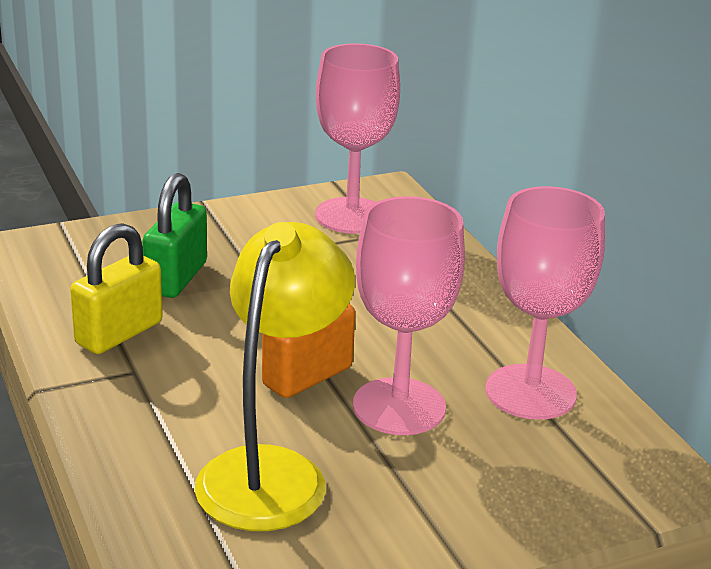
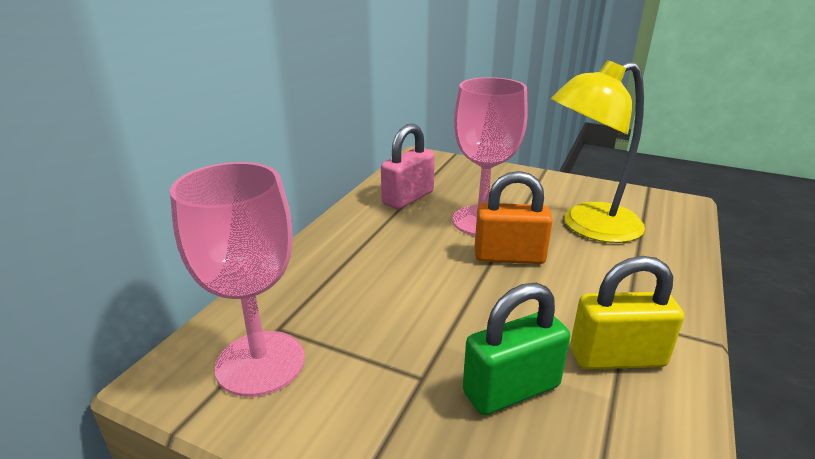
camera: 130 degrees left, 0 degrees up
pink goblet [486,186,605,420] -> pink padlock [381,124,435,209]

